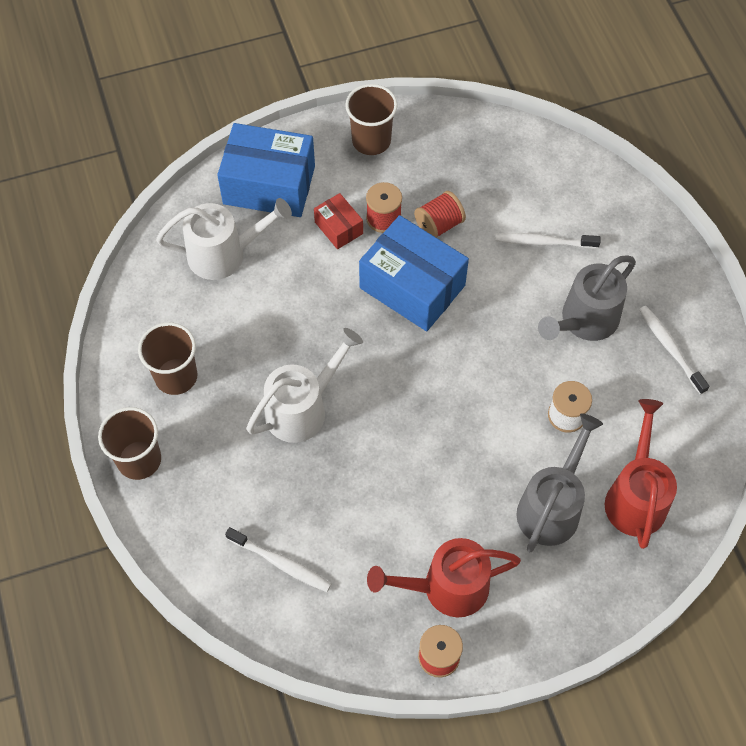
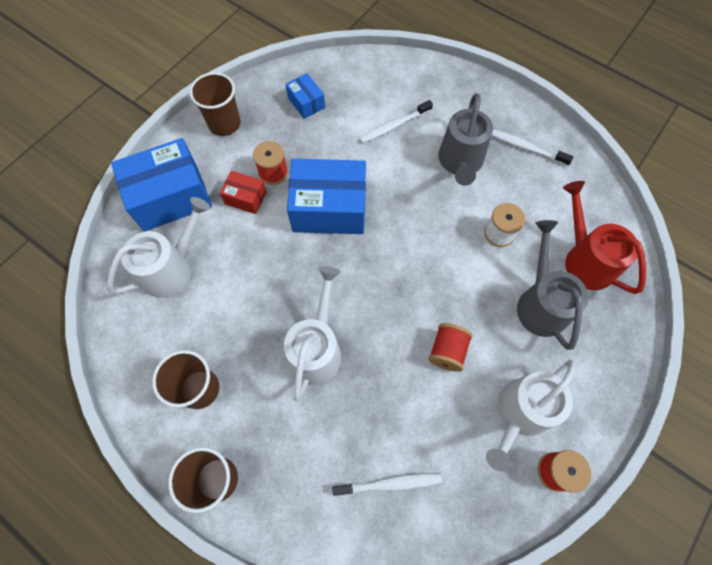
camera: 35 degrees left, 5 degrees up
red watering can [367,538,521,617] -> white watering can [486,360,576,472]
red spool [414,191,466,238] -> red spool moved to [428,323,472,372]
none -> blue box [286,73,325,119]

